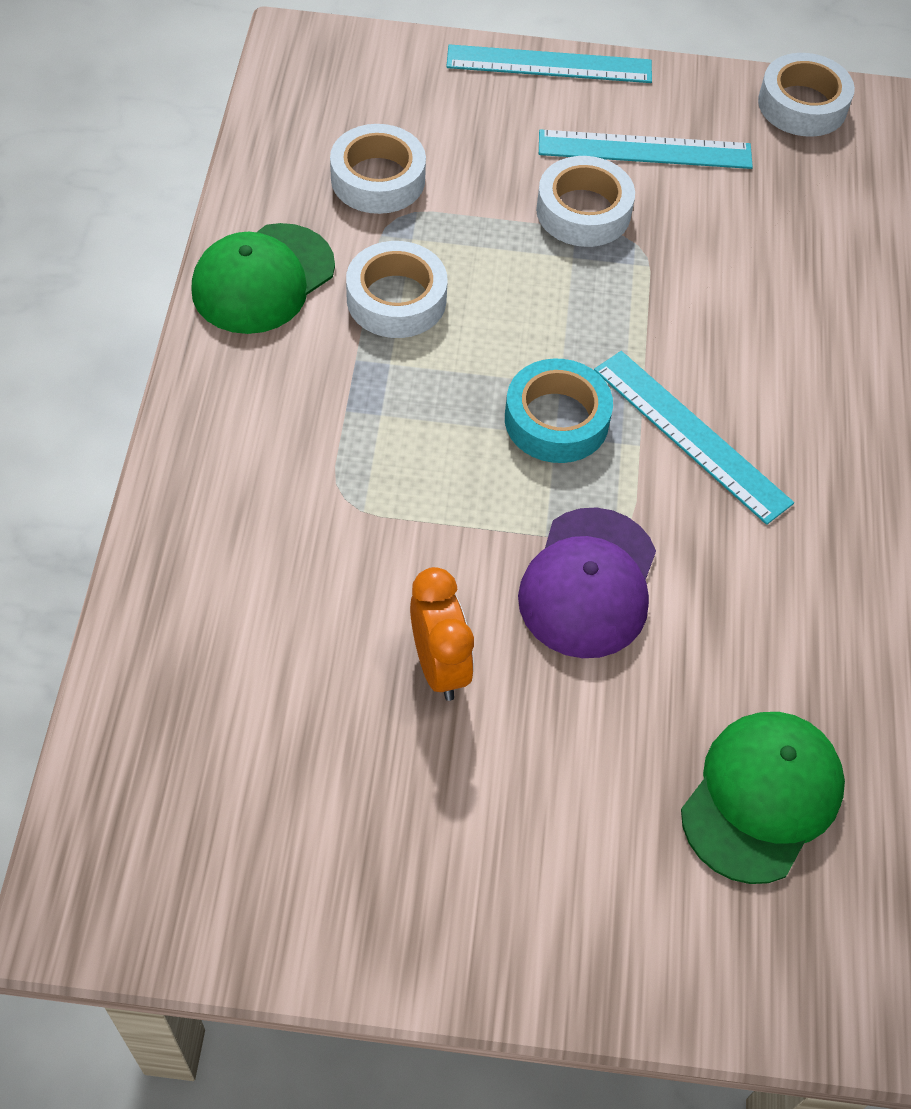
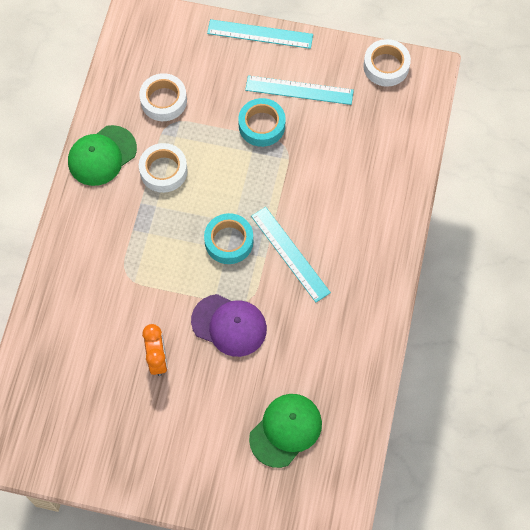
camera: 10 degrees right, 10 degrees up
purple cap [518,507,656,658] -> purple cap turned 90 degrees counterclockwise [191,294,267,357]
white tape [536,156,635,247] -> turquoise tape [238,98,286,147]

